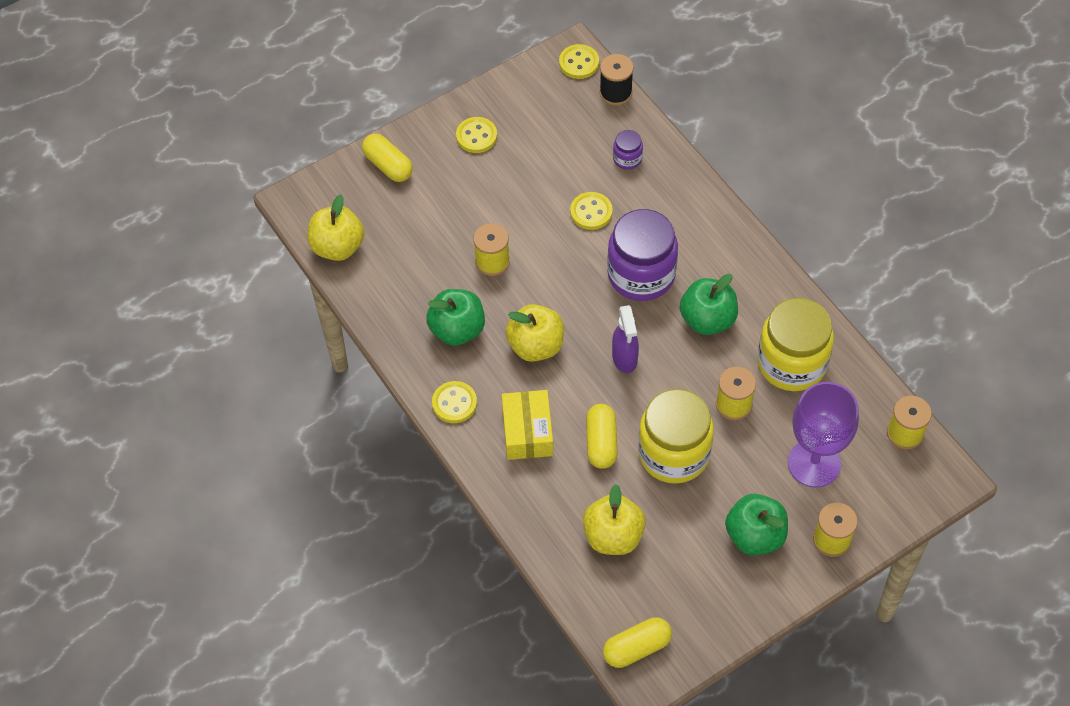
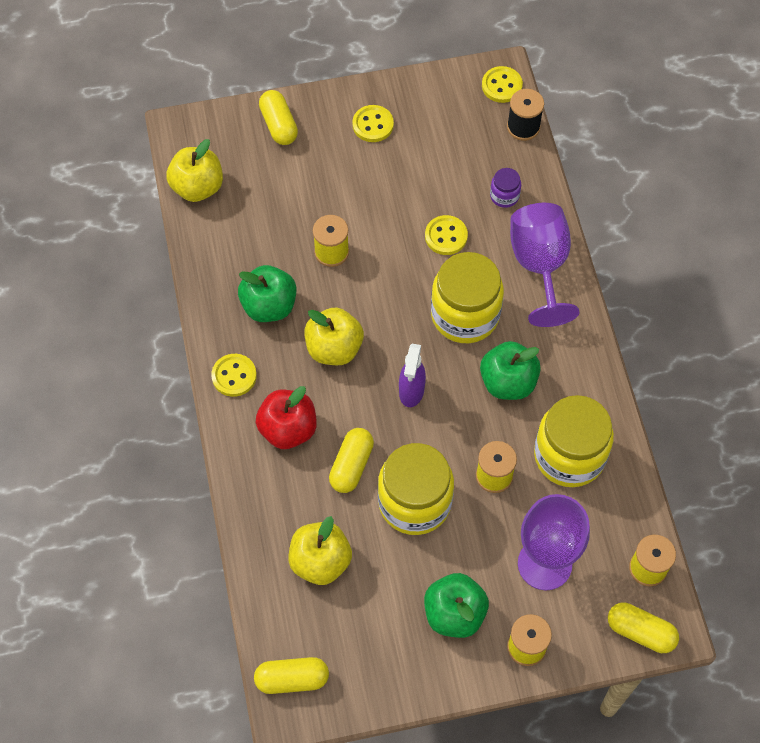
camera: 20 degrees right, 5 degrees up
yellow box [502,390,553,460] -> red apple [256,386,317,449]
purple jar [607,209,678,301] -> yellow jar [431,252,504,343]
none -> purple goblet [510,203,580,327]
none -> yellow capsule [608,602,679,653]

